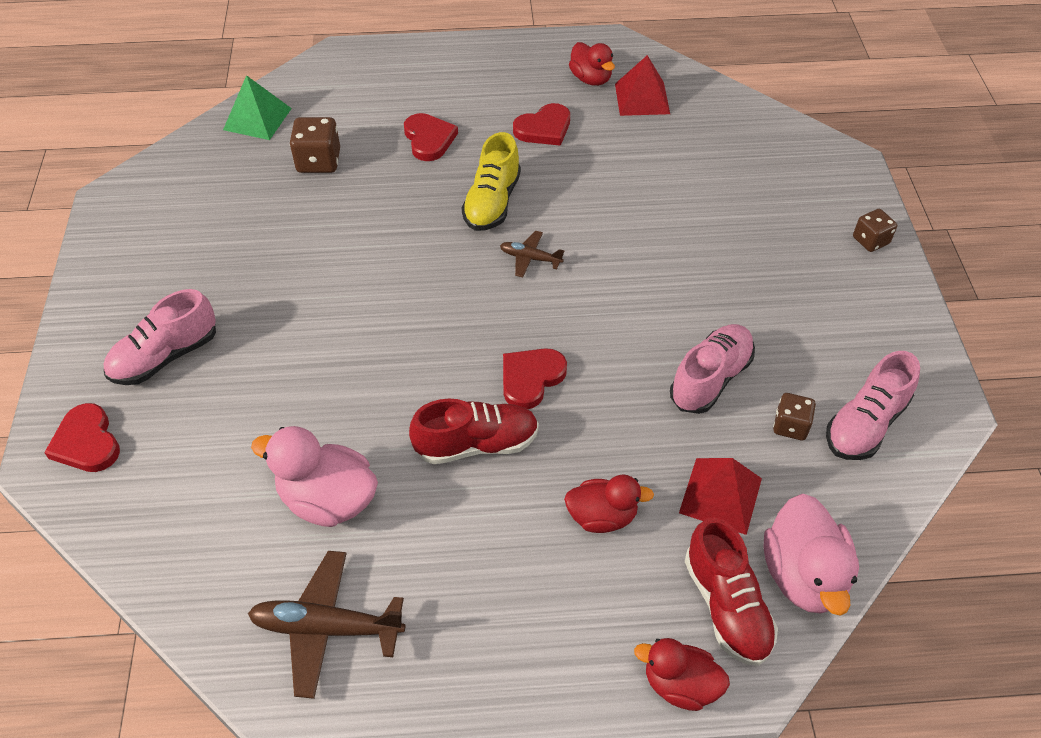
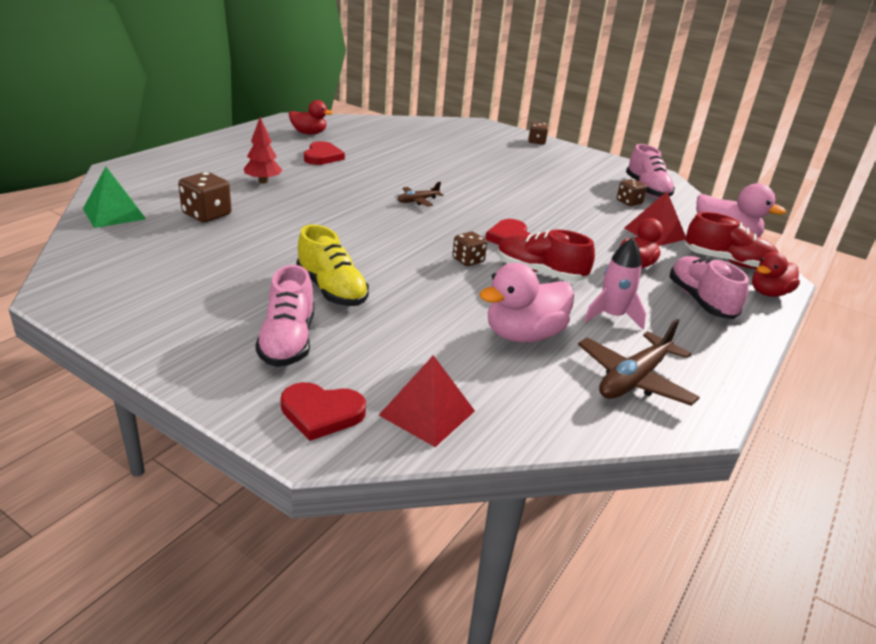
camera: 55 degrees left, 20 degrees down
red heart [404,113,458,161] -> red tree [244,117,282,184]
red shoe [409,399,539,464] -> red shoe turned 90 degrees counterclockwise [497,230,595,281]
yellow shoe [462,132,521,231] -> yellow shoe moved to [296,224,369,306]
red pyramid [615,55,670,116] -> red pyramid moved to [379,355,475,447]
pink shoe [670,324,755,414] -> pink shoe moved to [669,256,749,319]
none -> brown dice [452,231,487,266]
none -> pink rocket [584,238,646,329]

